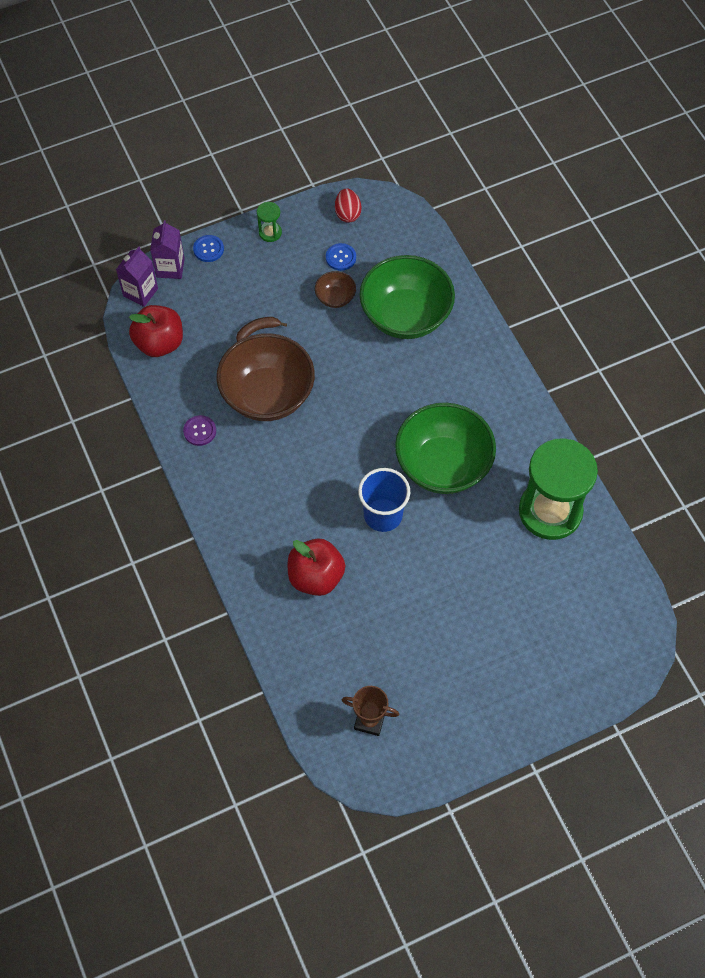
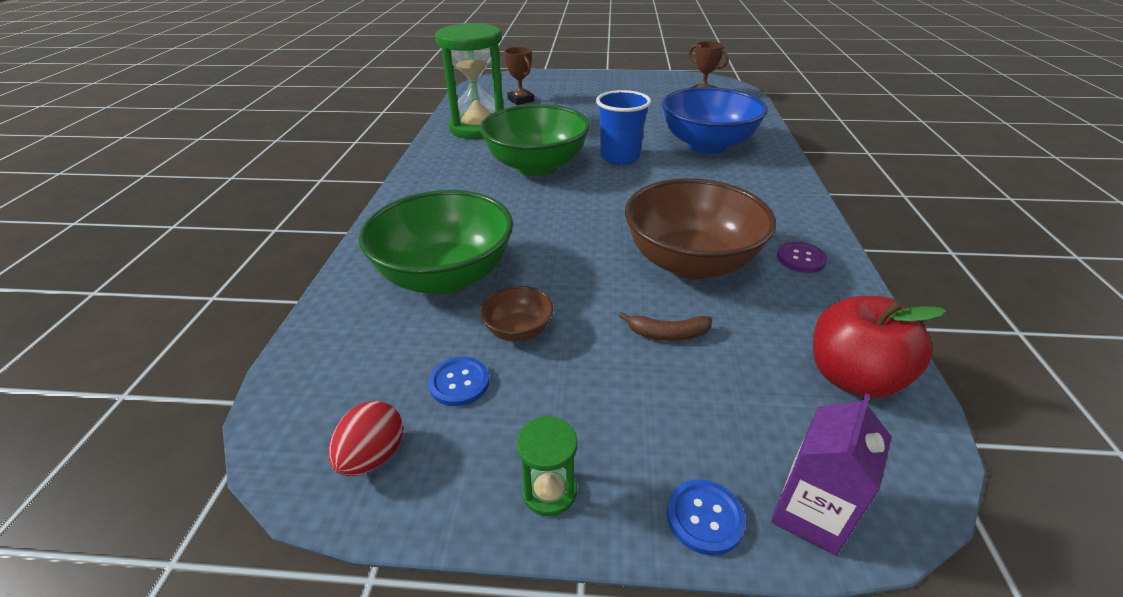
camera: 150 degrees left, 25 degrees down
purple carton [116,247,158,307] -> none
red apple [288,538,345,596] -> blue bowl [662,87,768,154]
none -> brown trophy [504,47,534,105]

